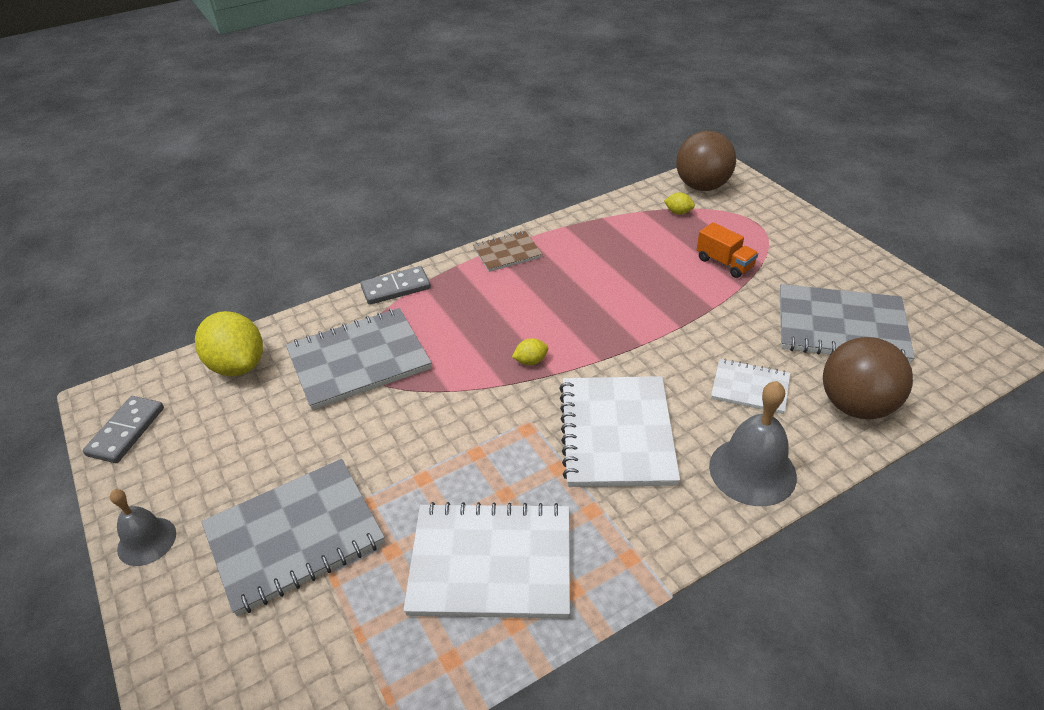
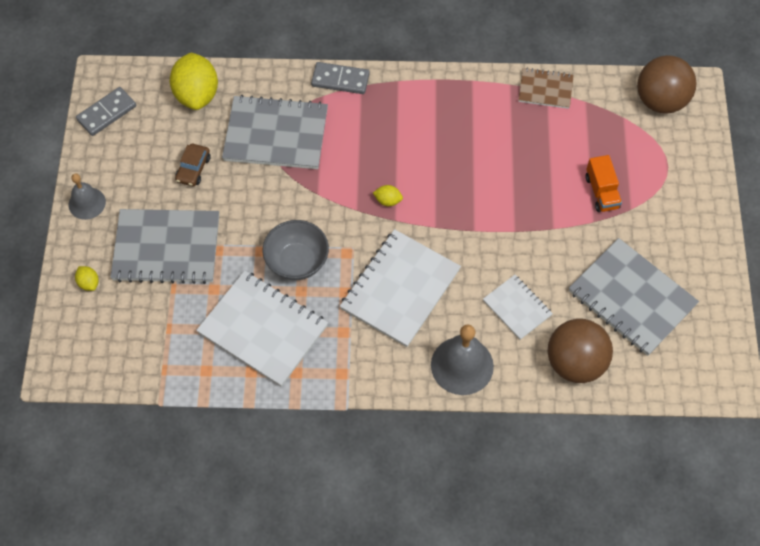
camera: 30 degrees right, 20 degrees up
brown notebook [473,231,542,272] -> brown notebook moved to [518,67,574,109]
yellow lemon [664,192,695,215] -> yellow lemon moved to [75,266,99,291]
none -> brown car [175,144,210,186]
none -> grey bowl [262,220,329,280]

